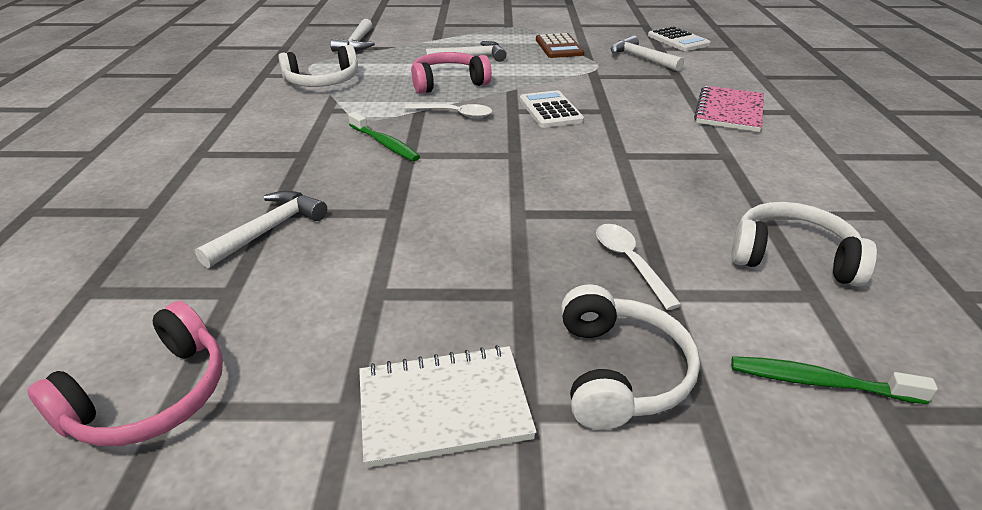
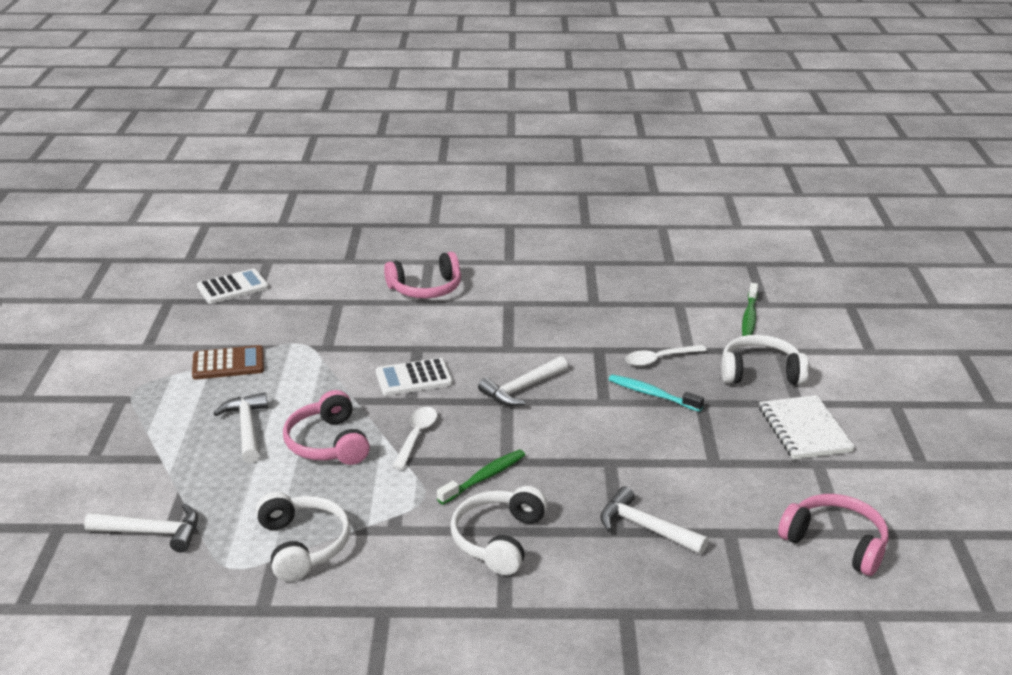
camera: 90 degrees left, 5 degrees down
white hammer [611,35,684,71] -> white hammer moved to [478,356,568,406]
pink notebook [694,86,764,132] -> pink headphones [384,252,461,298]
white headphones [732,202,877,287] -> white headphones moved to [451,486,547,575]
none -> turquoise toothbrush [608,374,704,412]

